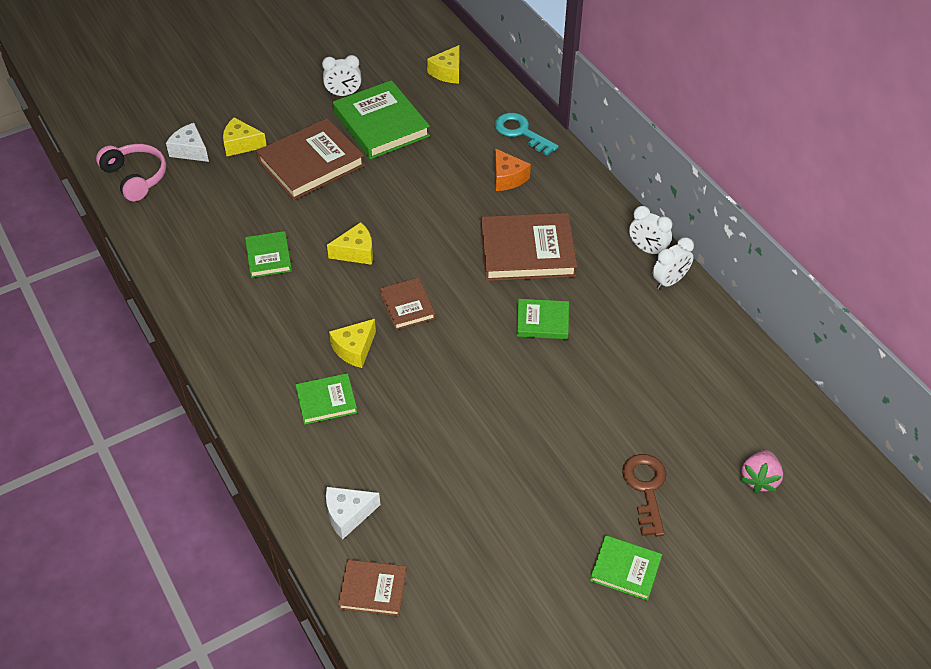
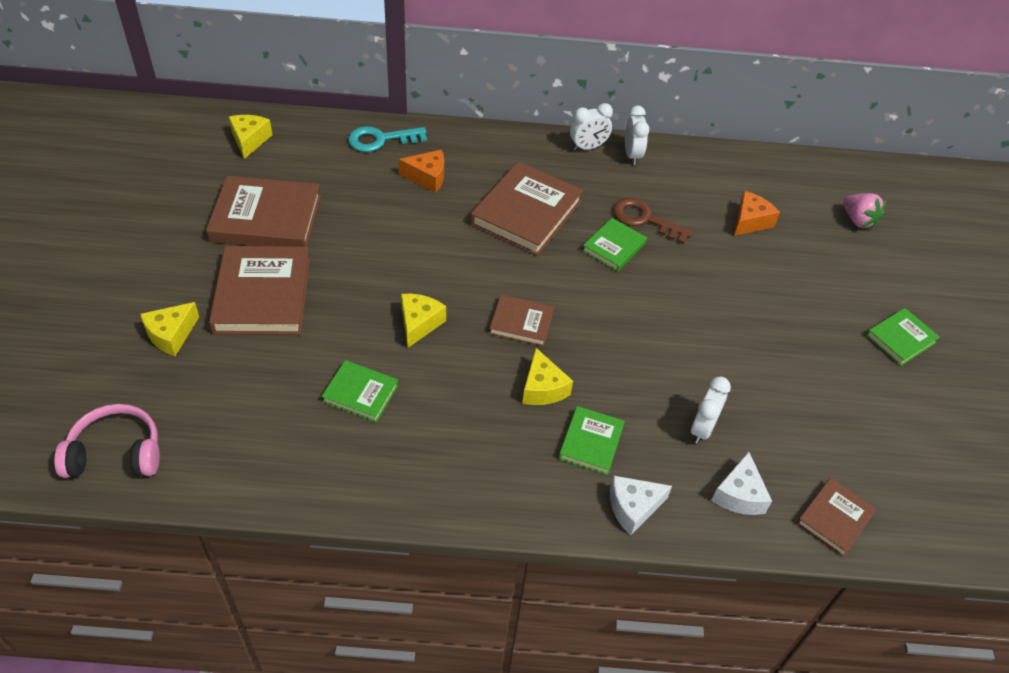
camera: 60 degrees left, 0 degrees up
white cheese [166,123,209,162] -> white cheese moved to [610,476,672,535]
white clock [322,55,361,96] -> white clock moved to [691,377,731,444]
green book [333,80,430,159] -> brown book [206,176,321,247]
yellow cheese [427,45,459,84] -> yellow cheese turned 150 degrees counterclockwise [229,115,272,159]
brown key [622,454,666,536] -> brown key moved to [613,197,693,244]
none -> orange cheese [734,191,780,236]

